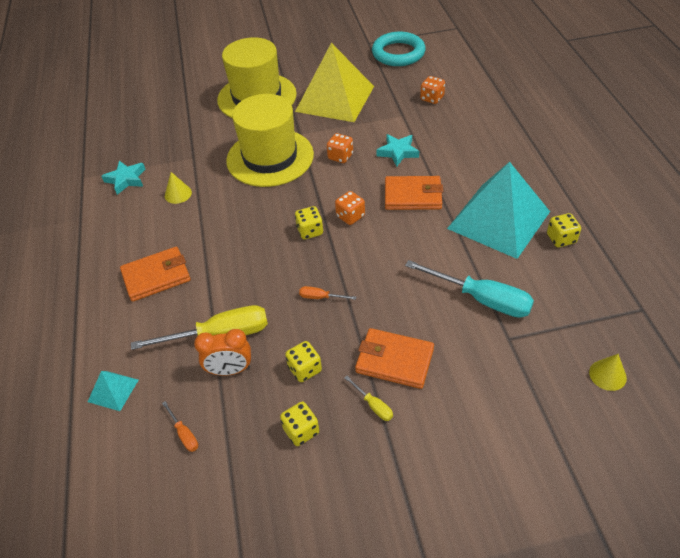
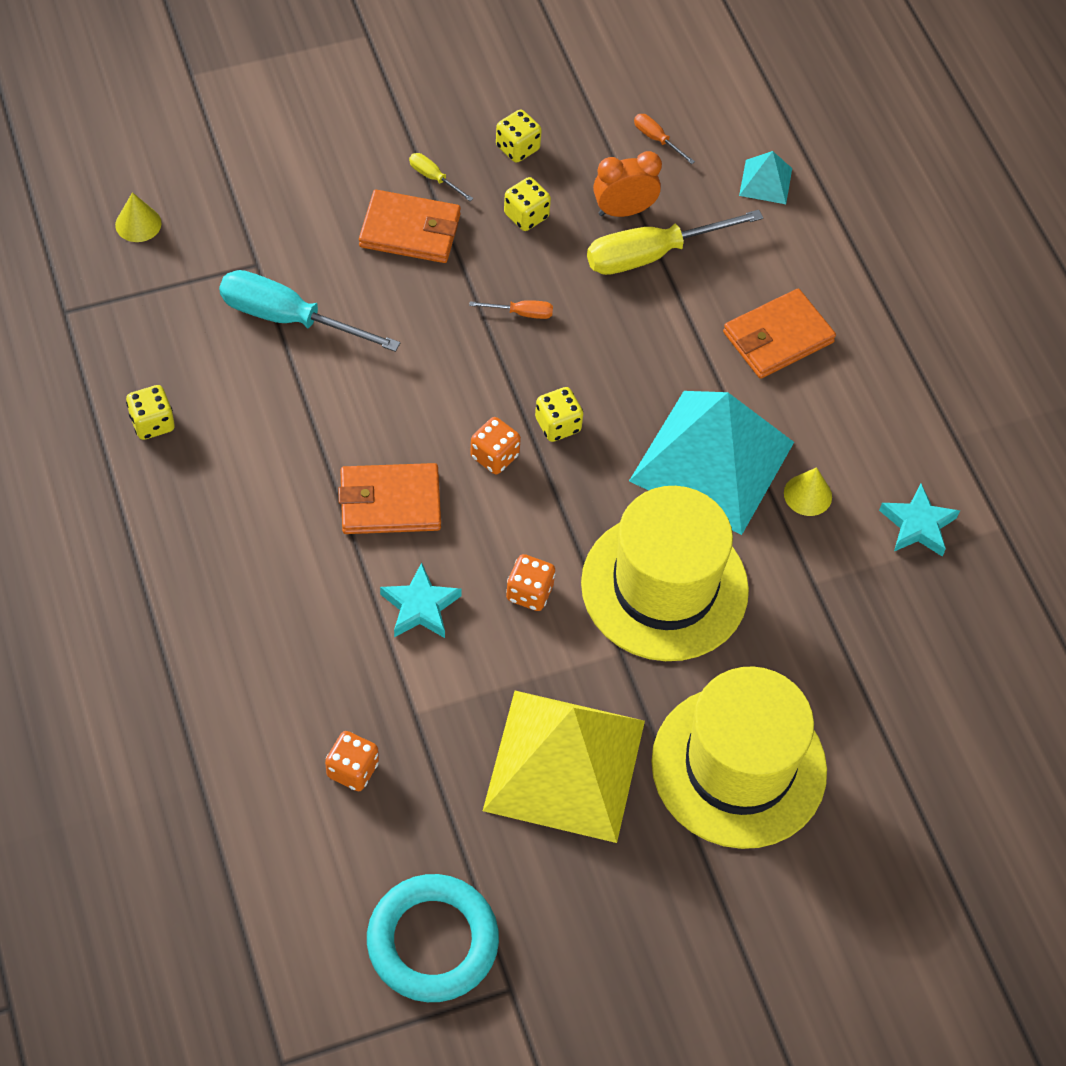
camera: 165 degrees right, 10 degrees up
turquoise pyramid [447,162,550,259] -> turquoise pyramid moved to [629,391,794,535]

